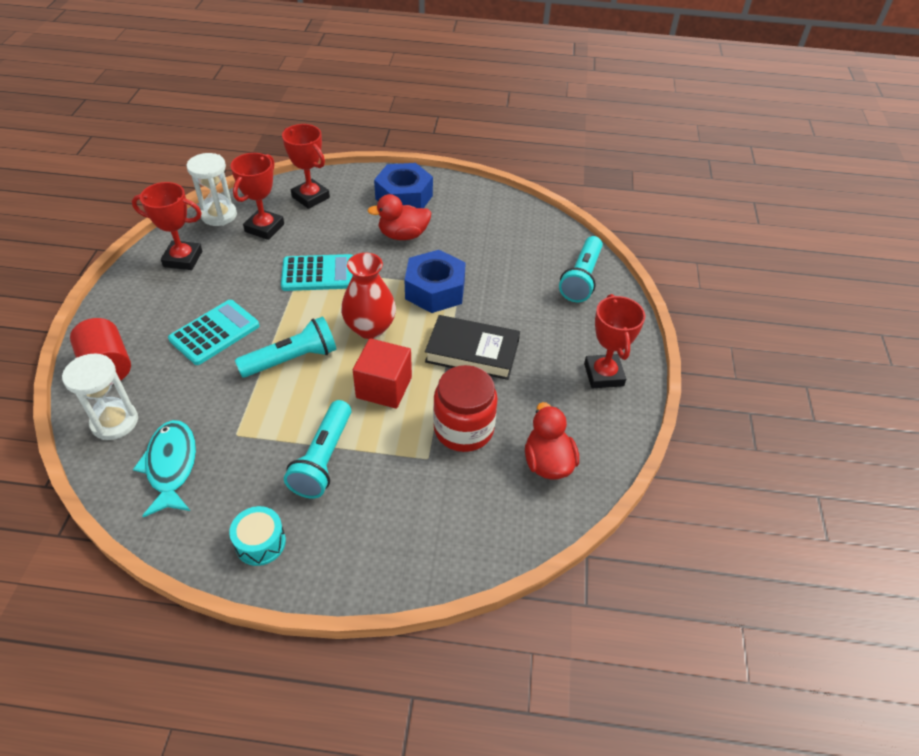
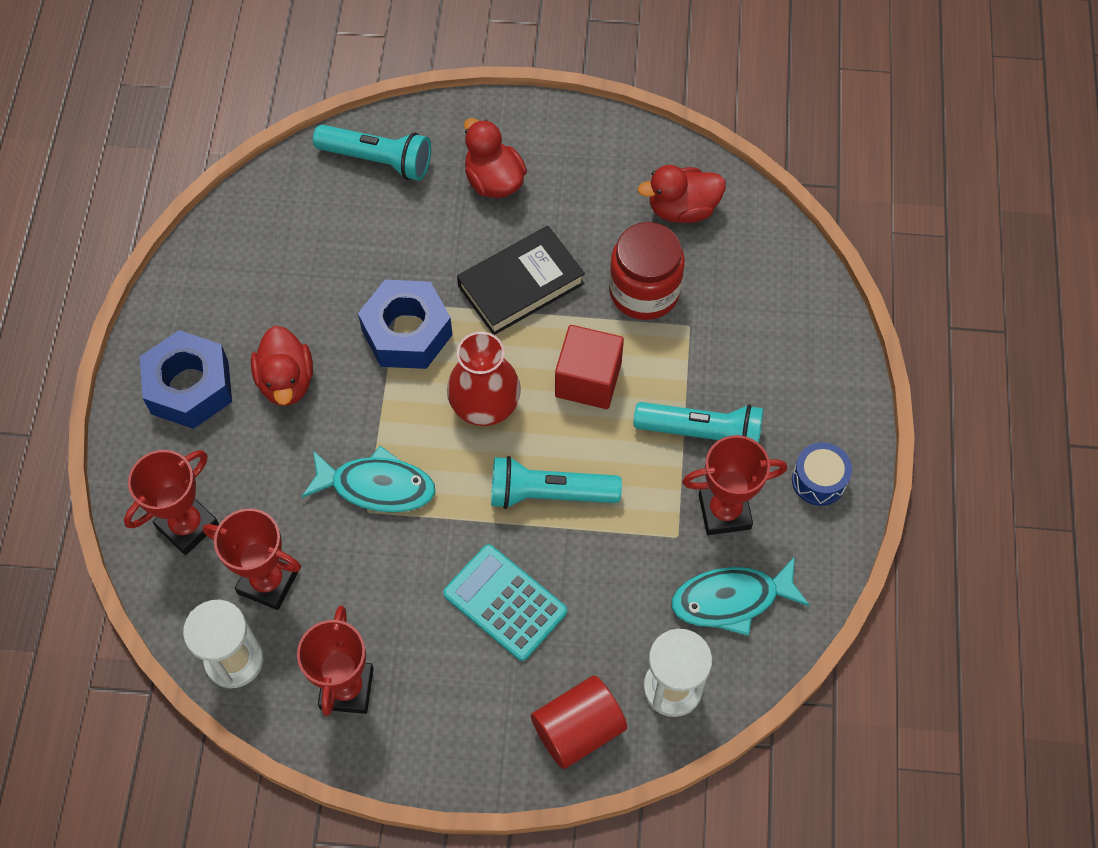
camera: 90 degrees left, 15 degrees up
turquoise drum [229,506,286,566] -> blue drum [792,442,852,506]
turquoise flashlight [235,316,336,378] -> turquoise flashlight turned 60 degrees counterclockwise [491,456,622,509]
turquoise calculator [281,254,353,291] -> turquoise fish [301,446,435,513]
black book [425,315,520,380] -> black book turned 45 degrees clockwise [457,226,585,335]
red trophy [584,294,645,389] -> red trophy moved to [682,435,787,535]
none -> red duck [464,118,527,198]

